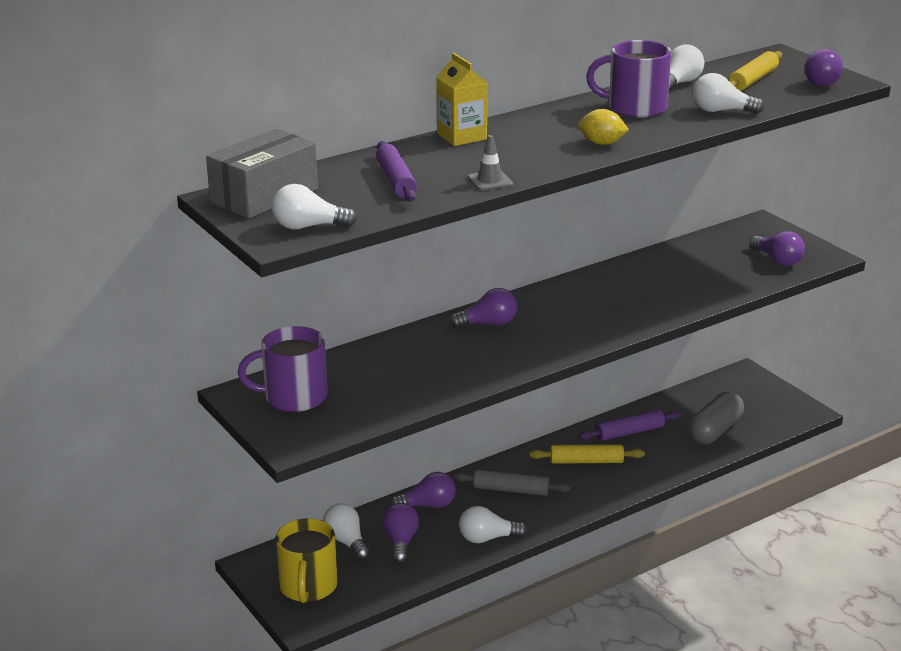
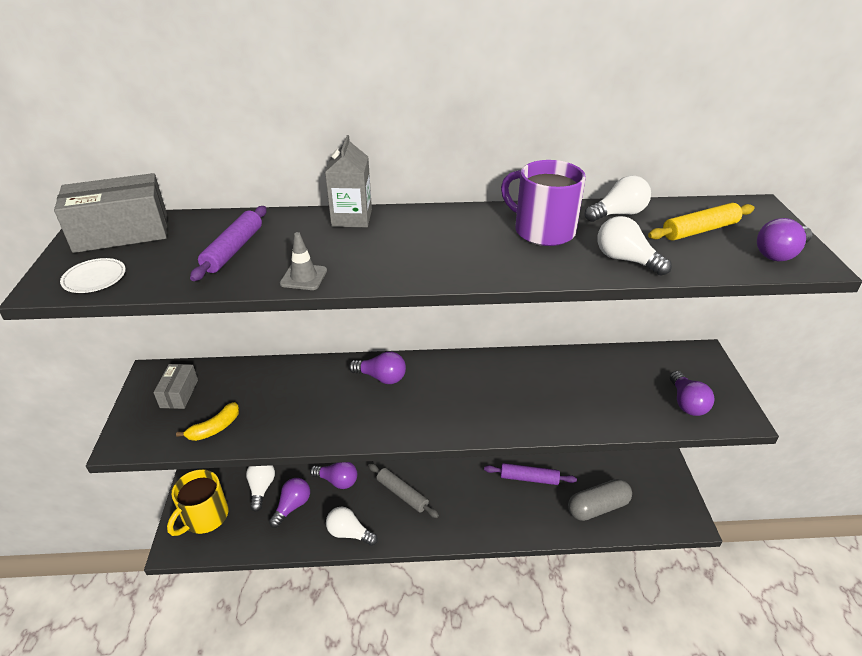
camera: 30 degrees right, 10 degrees up
purple mug [238,326,327,412] -> grey box [154,364,198,409]
white light bulb [272,184,357,229] -> white plate [60,258,126,293]
yellow carton [436,53,488,146] -> grey carton [325,135,372,227]
yellow rolling pin [529,444,645,464] -> none
yellow lemon [578,109,629,145] -> none
none -> yellow banana [176,402,239,441]

